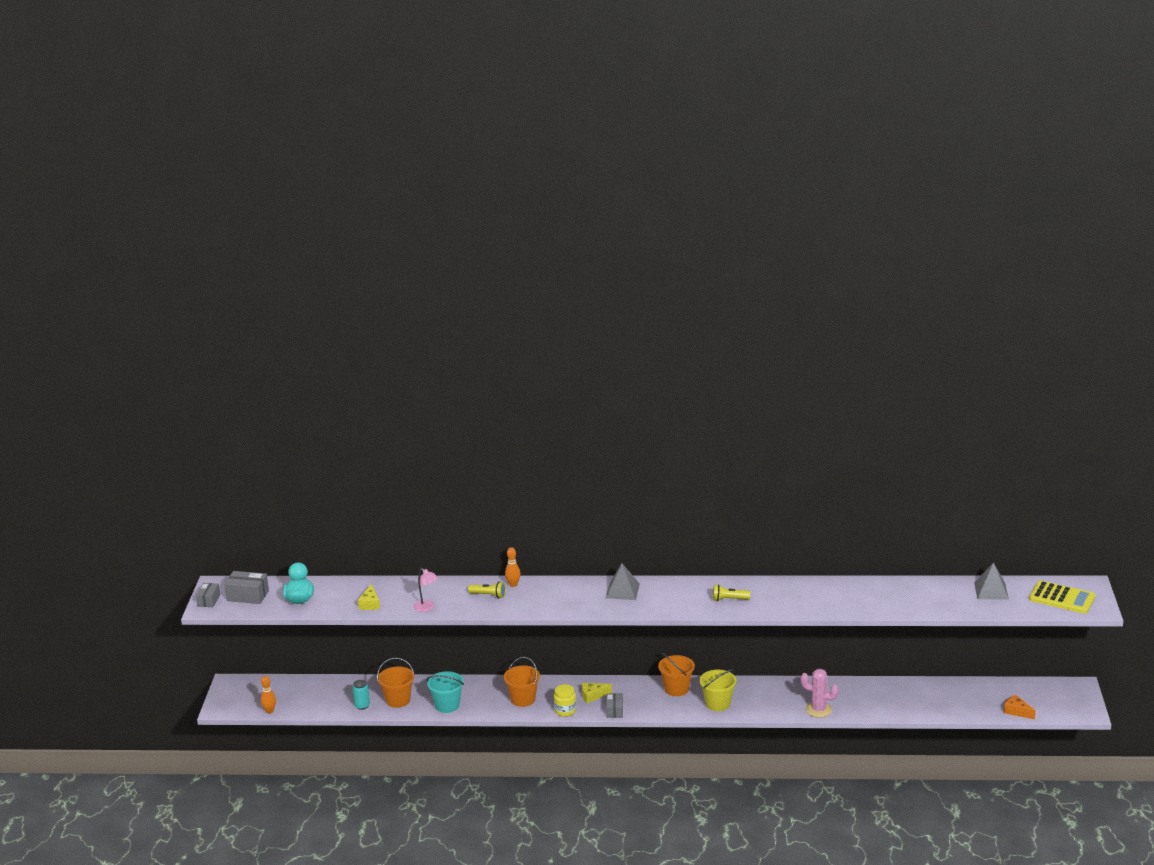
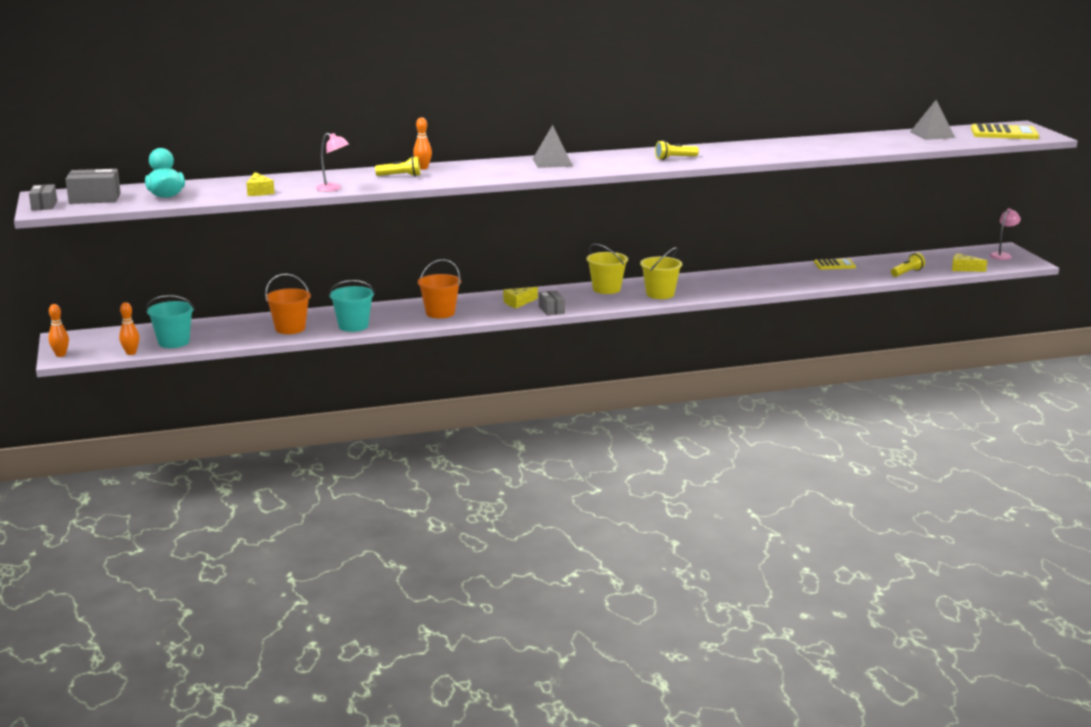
camera: 20 degrees left, 5 degrees down
turquoise can [352,680,370,710] -> none
yellow jar [554,684,576,717] -> none
orange bucket [658,653,695,696] -> yellow bucket [587,244,628,294]
pink cactus [801,669,839,718] -> none
orange cheese [1004,695,1036,719] -> yellow cheese [952,253,987,272]
none -> orange bowling pin [48,304,69,357]
none -> turquoise bucket [146,295,195,348]
none -> yellow calculator [814,259,856,270]
none -> yellow flashlight [891,253,925,277]
none -> pink lamp [990,208,1021,260]

